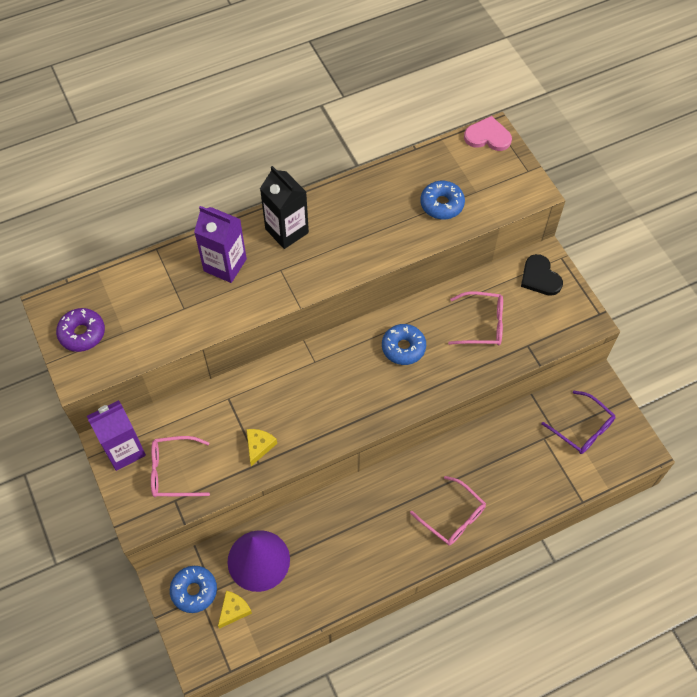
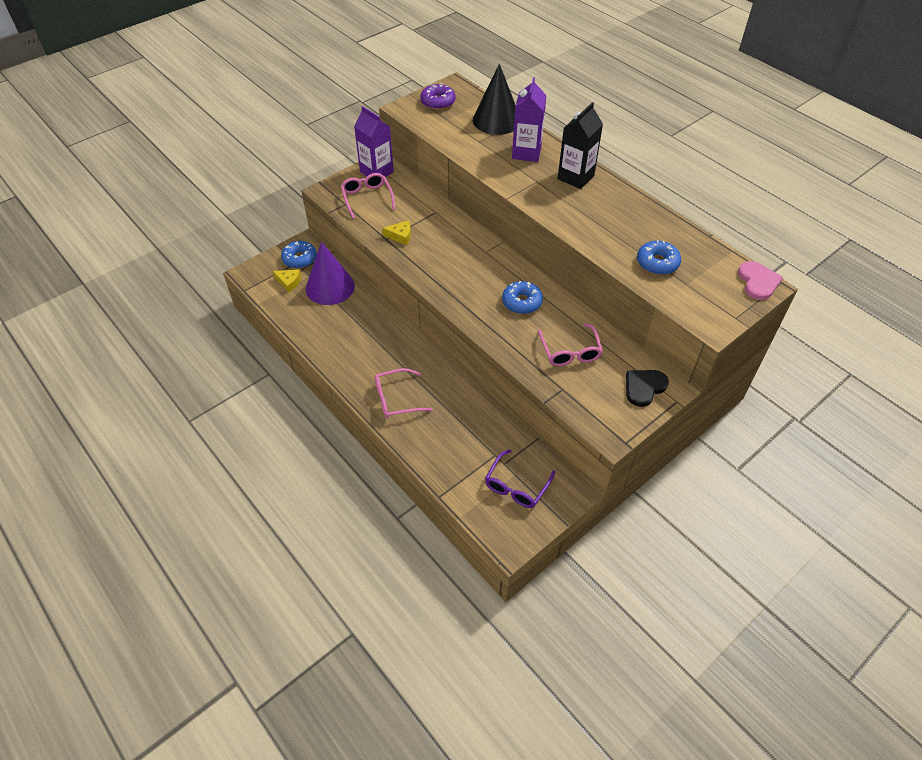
camera: 75 degrees right, 10 degrees down
pink glasses [410,476,486,546] -> pink glasses turned 45 degrees clockwise [375,368,433,418]
none -> black cone [473,64,516,135]

